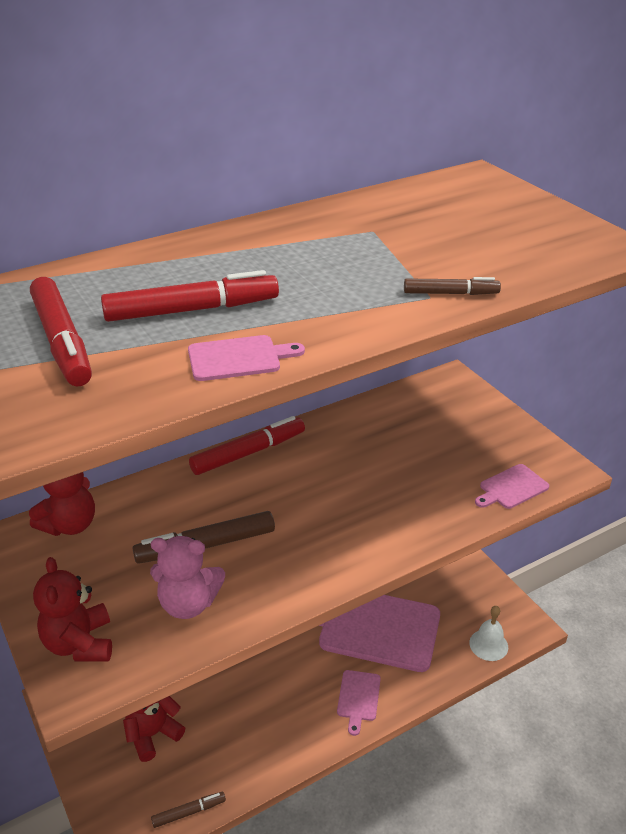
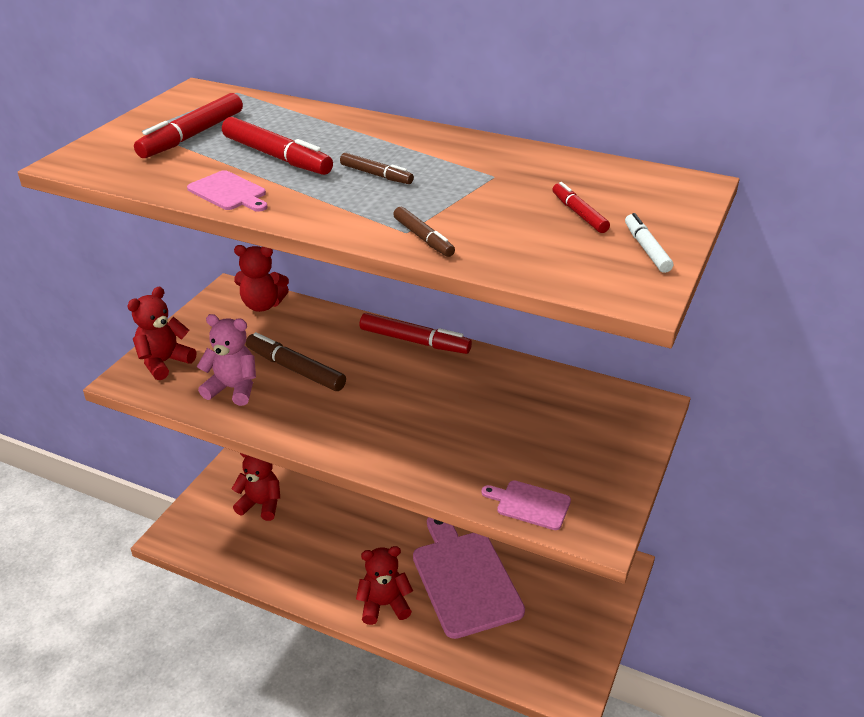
camera: 55 degrees right, 0 degrees up
pink teddy bear [150,536,225,619] -> pink teddy bear turned 135 degrees clockwise [197,314,256,406]
brown marker [151,792,226,828] -> brown marker moved to [340,153,414,184]
pink cutting board [337,670,381,736] -> red teddy bear [356,546,413,625]
white bell [469,606,508,661] -> none
none -> red marker [552,182,610,233]
none -> white marker [625,213,673,273]

